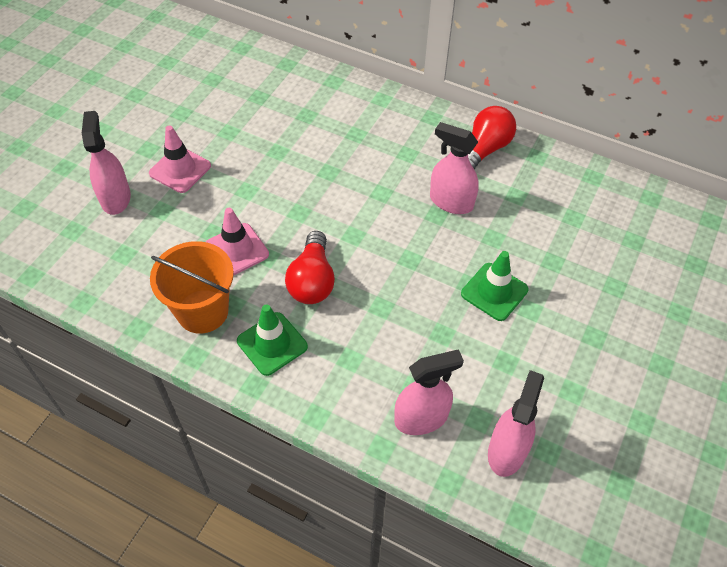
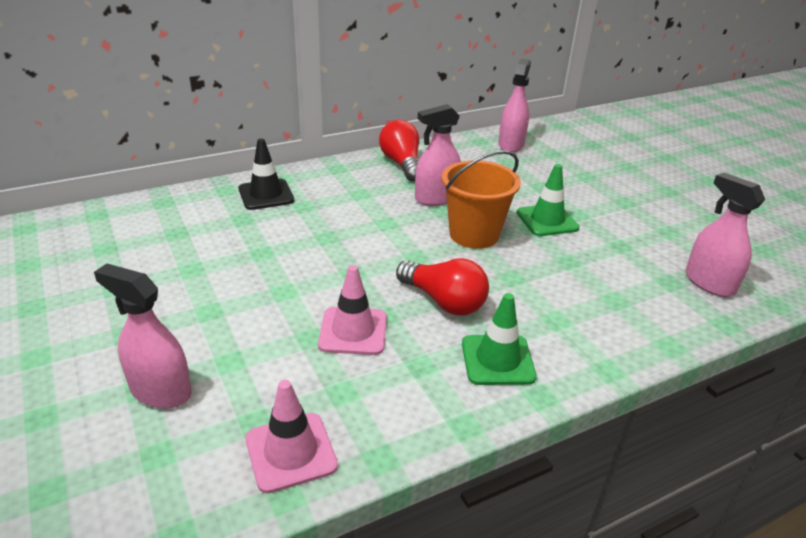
camera: 55 degrees left, 20 degrees down
pink traffic cone [149,125,211,193] -> pink traffic cone moved to [245,380,338,494]
orange bucket [150,241,234,334] -> orange bucket moved to [442,150,521,249]
pink spray bottle [394,349,464,435] -> pink spray bottle moved to [498,59,531,152]
none -> black traffic cone [239,139,294,210]

